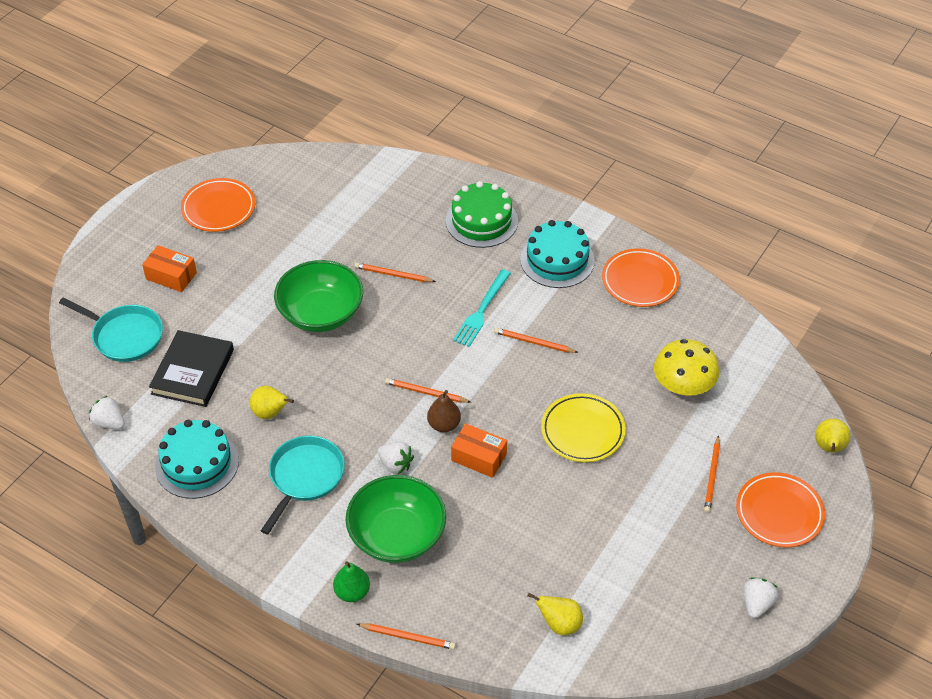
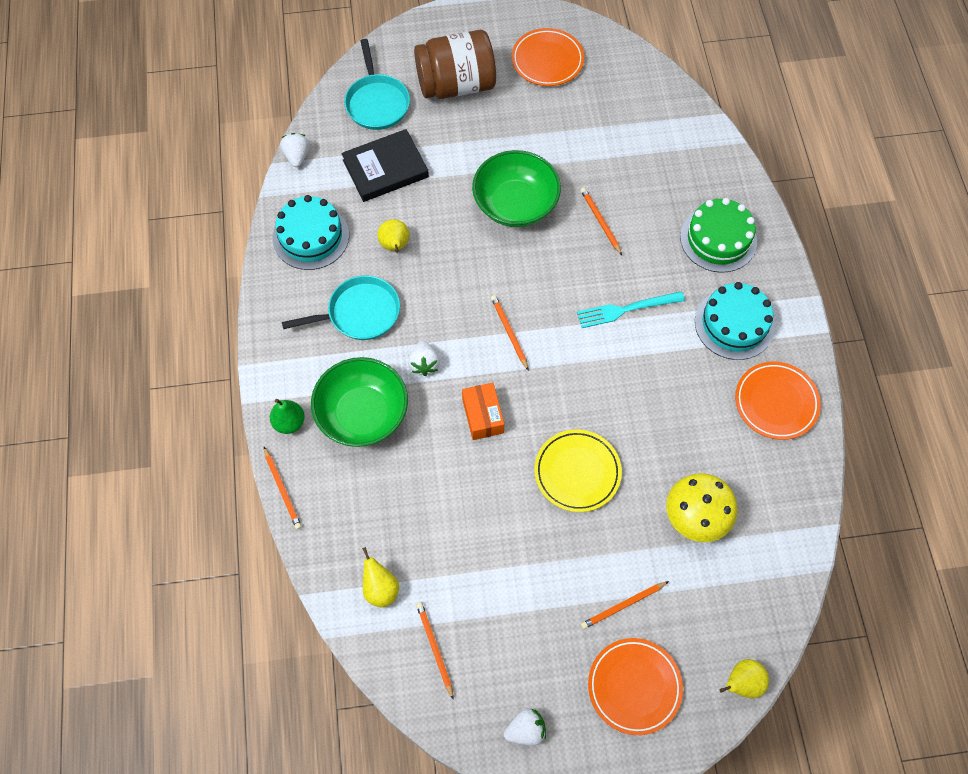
camera: 50 degrees right, 15 degrees up
orange box [142,245,197,292] -> brown jar [414,30,496,99]
brown pear [427,390,461,432] -> none
orange pencil [494,328,579,353] -> orange pencil moved to [416,602,454,700]

